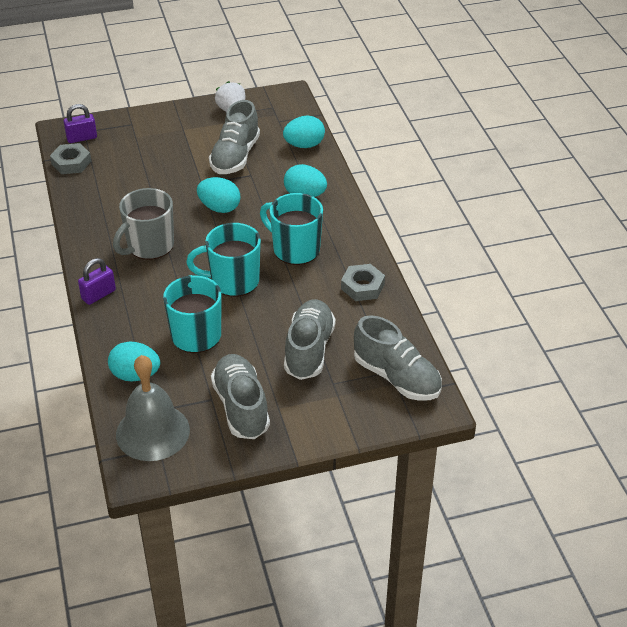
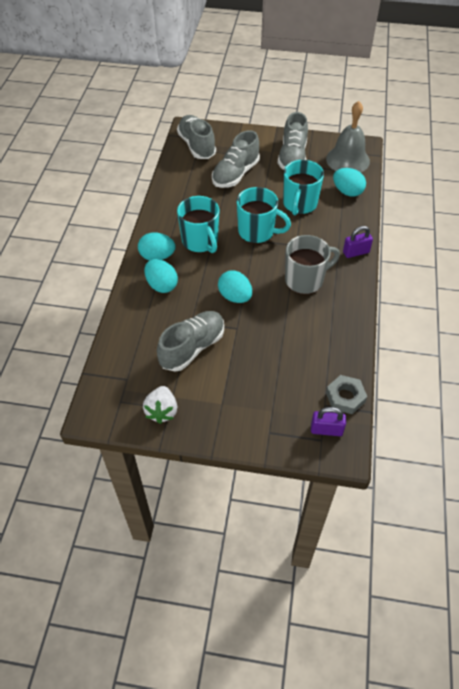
camera: 155 degrees left, 10 degrees up
turquoise egg [283,115,325,148] -> turquoise egg moved to [138,233,176,261]
grey nut [341,264,385,301] -> none

